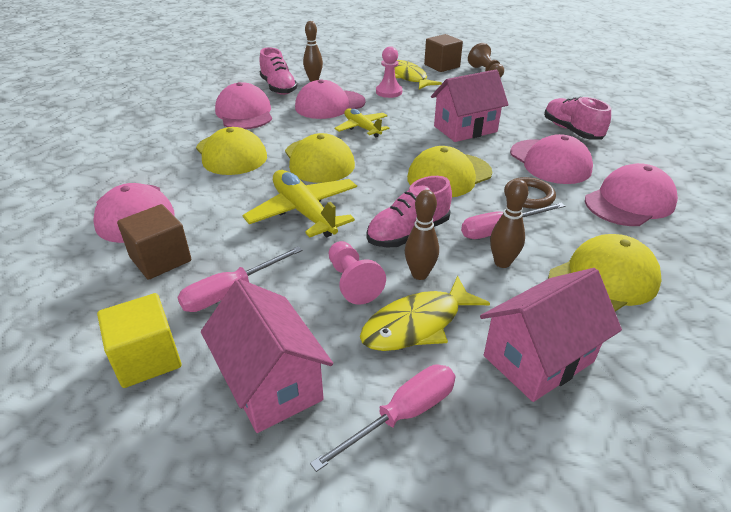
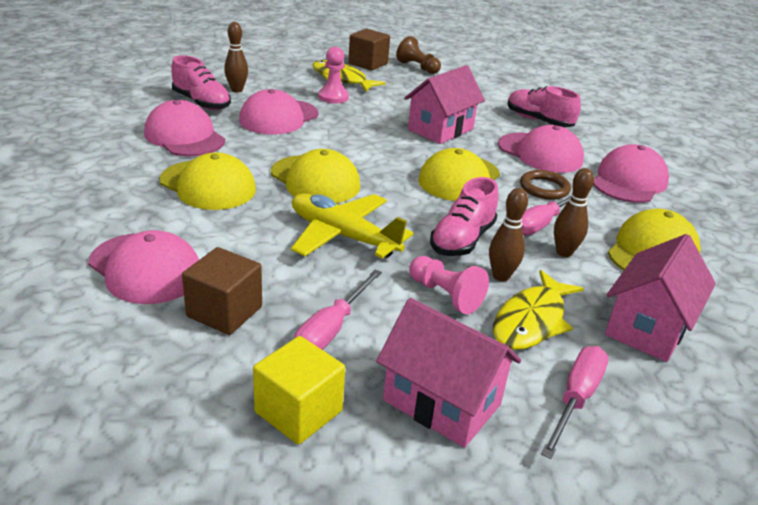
camera: 25 degrees left, 5 degrees down
yellow plane [335,109,389,137] -> none

